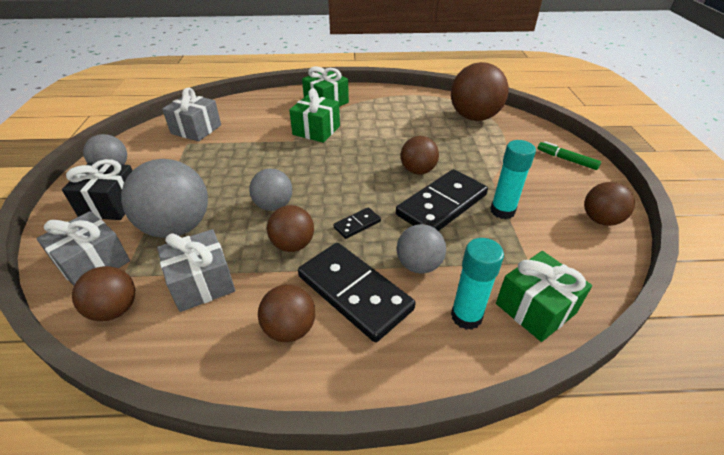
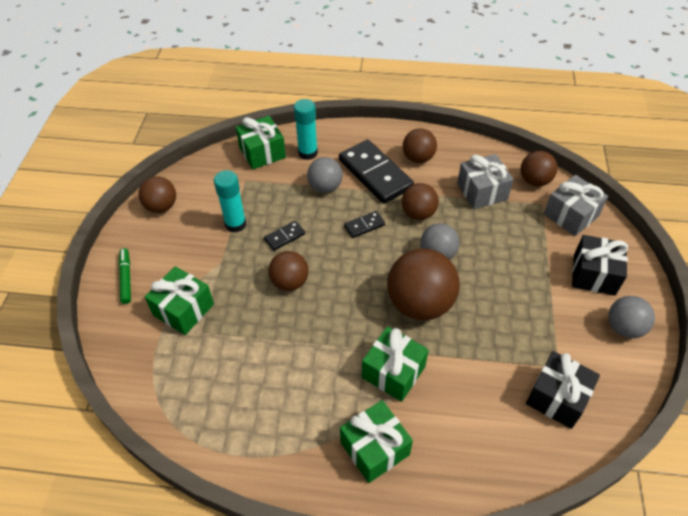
camera: 170 degrees left, 10 degrees up
grey ball [121,159,208,238] -> none
grey gift [162,87,221,141] -> black gift [526,351,600,429]
black domino [396,169,488,231] -> black domino [264,221,305,251], size x0.46
brown ball [451,62,509,121] -> brown ball moved to [387,248,460,320]
green marker [538,141,601,170] -> green marker turned 150 degrees counterclockwise [119,248,131,304]
none -> green gift [145,266,214,335]

